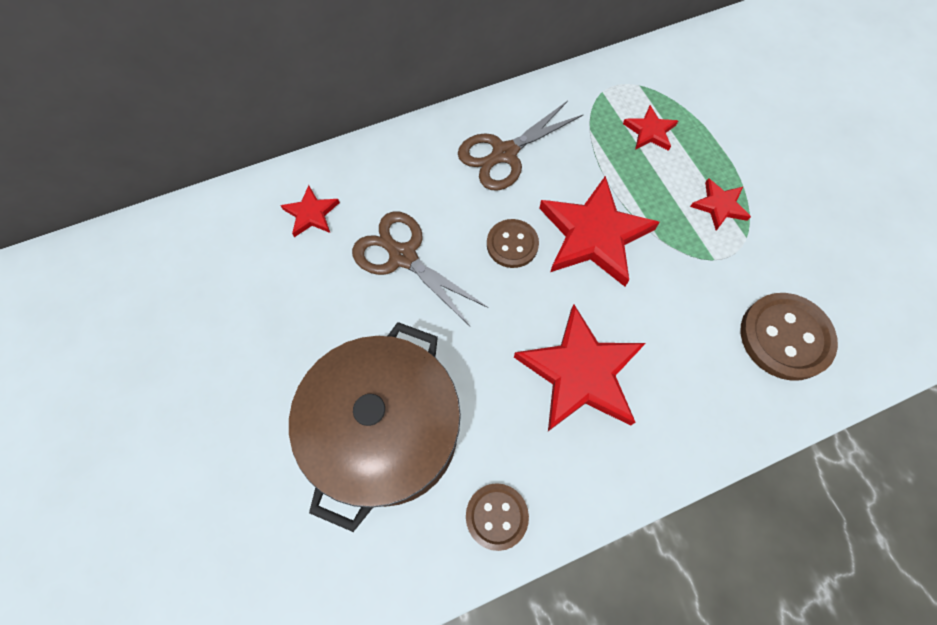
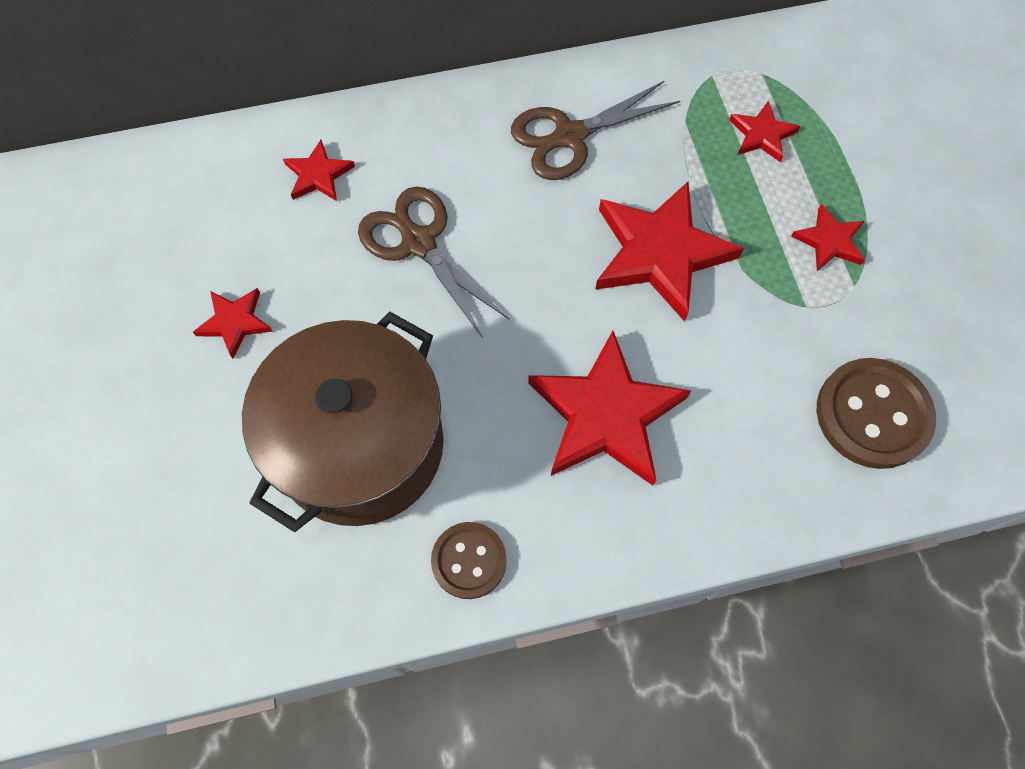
camera: 10 degrees right, 0 degrees up
brown button [487,219,539,268] -> none
none -> red star [193,288,273,359]

